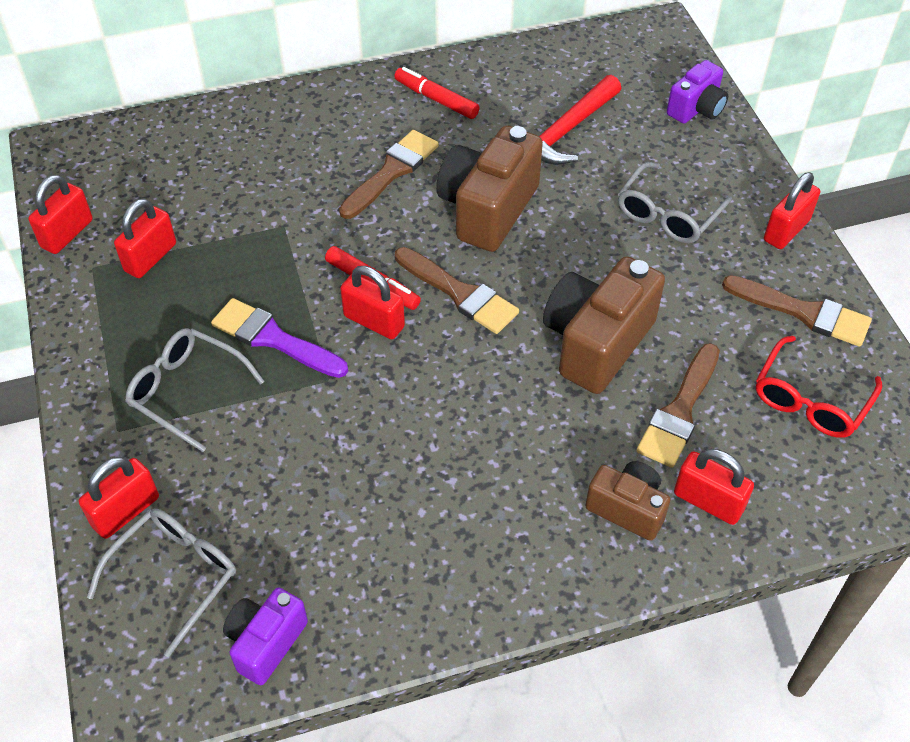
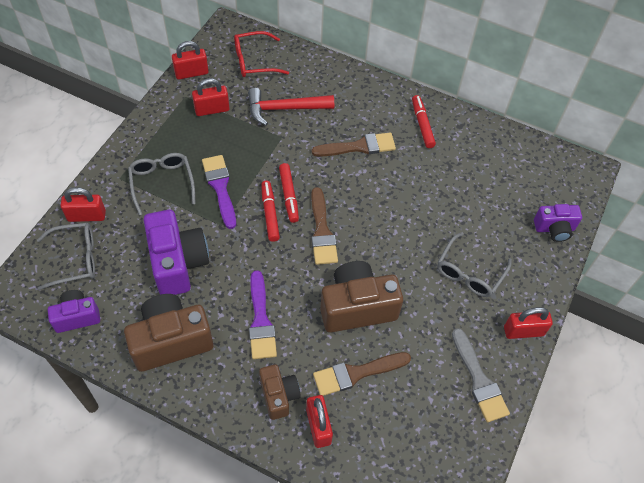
camera: 40 degrees right, 5 degrees up
red padlock [340,266,405,339] -> red marker [261,181,280,242]
brown camera [436,126,543,252] -> brown camera moved to [124,294,213,372]
red hammer [514,75,621,165] -> red hammer moved to [248,88,334,125]
grey glasses [618,162,732,243] -> grey glasses turned 45 degrees counterclockwise [437,233,512,297]
brown brush [722,275,872,347] -> grey brush [452,328,510,422]
red glasses [756,336,882,438] -> red glasses moved to [234,31,289,77]
none -> purple camera [143,210,209,295]
none -> purple brush [249,270,277,359]

